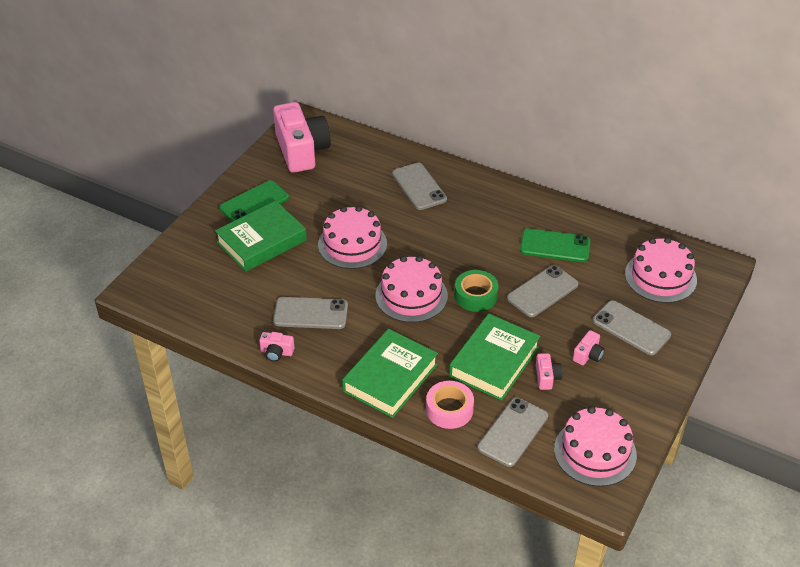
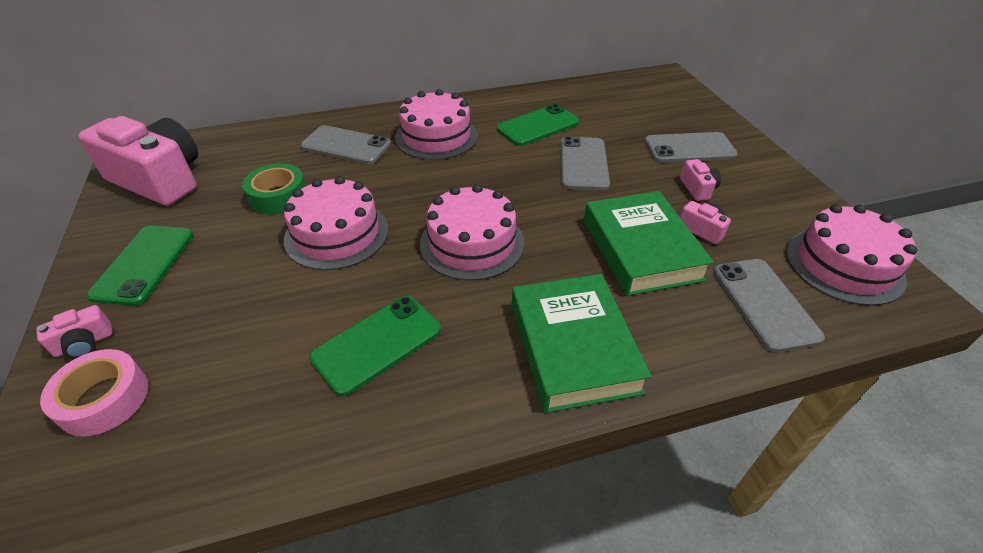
camera: 45 degrees left, 0 degrees up
green book [215,201,307,272] -> none
pink camera [259,332,294,362] -> pink camera moved to [36,305,113,359]
grey phone [273,297,348,329] -> green phone [309,296,441,396]
pink tape [426,381,474,429] -> pink tape moved to [40,349,148,437]
green tape [454,270,498,312] -> green tape moved to [242,163,306,214]
pink cake [625,237,697,303] -> pink cake moved to [395,89,478,160]

